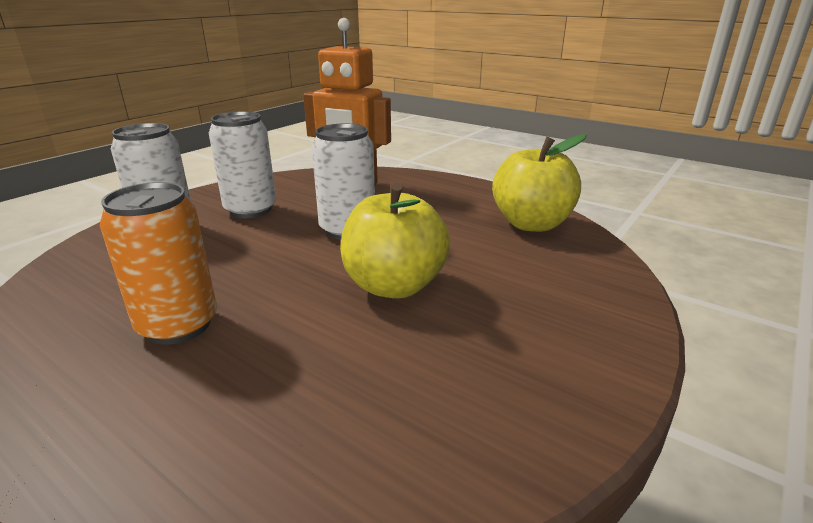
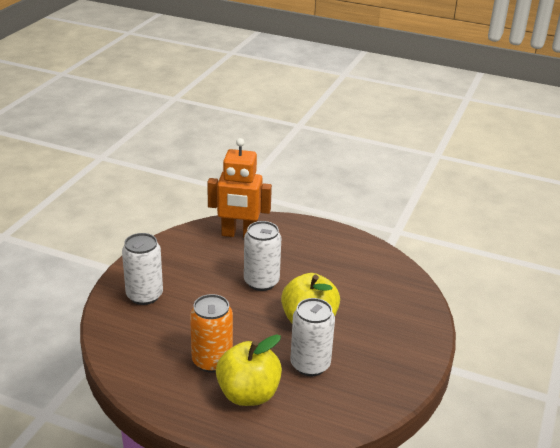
camera: 15 degrees left, 5 degrees up
white can [209,111,276,218] -> white can moved to [290,298,335,376]
yellow apple [492,134,587,232] -> yellow apple moved to [216,334,282,406]

